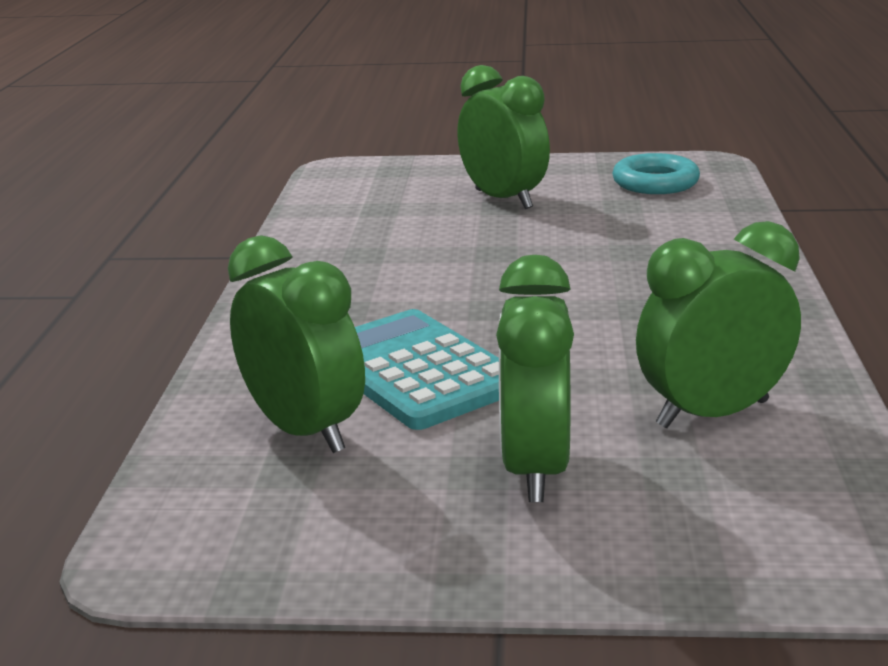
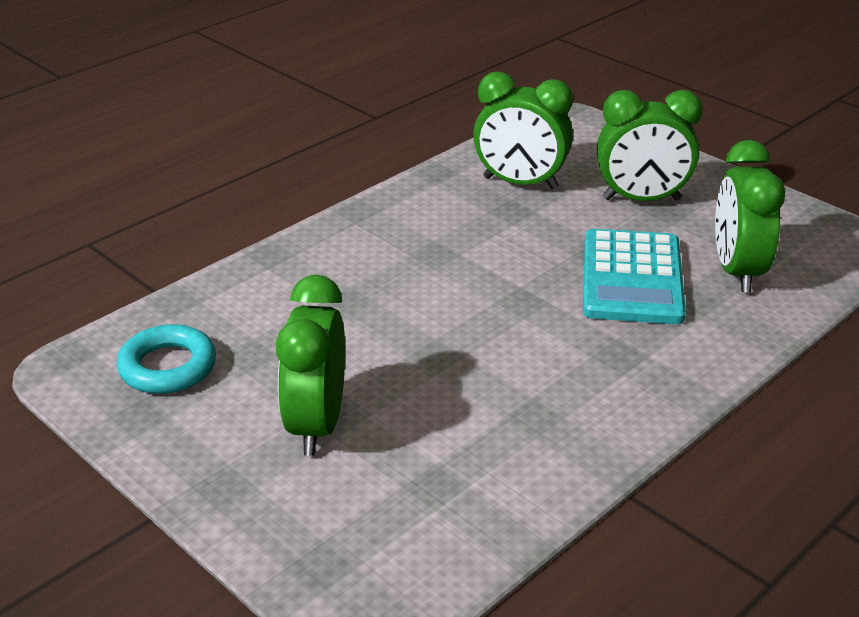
camera: 140 degrees left, 10 degrees up
green clock [496,255,574,502] -> green clock turned 45 degrees clockwise [597,90,702,201]

